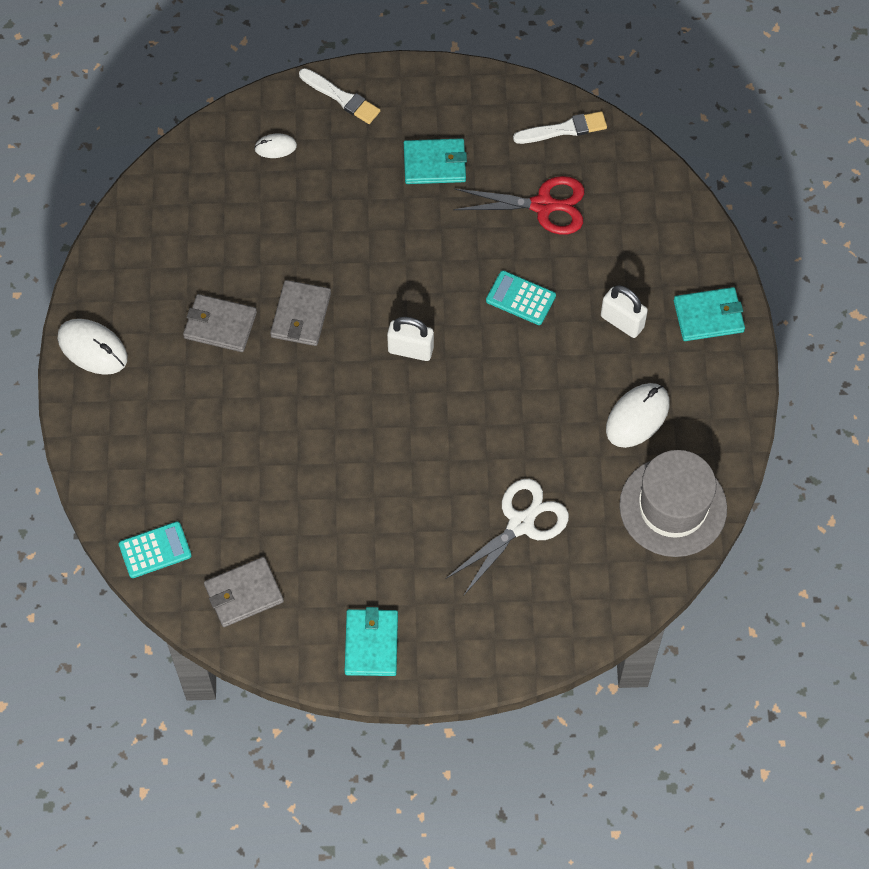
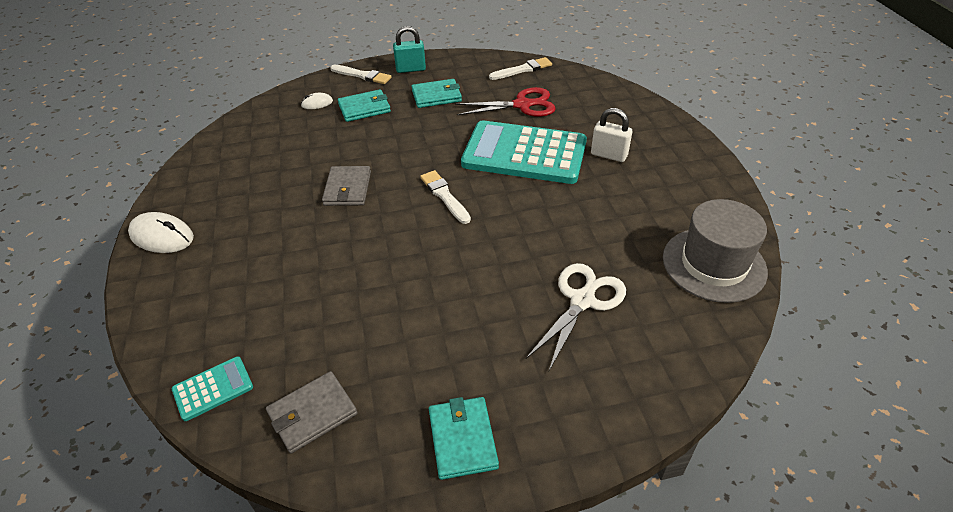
camera: 10 degrees left, 20 degrees down
grey wallet [183,294,257,352] -> none
white padlock [387,317,434,361] -> white brush [420,170,471,224]
turquoise calculator [486,270,556,325] -> turquoise calculator [461,120,587,184], size x2.31
white mouse [606,383,670,448] -> none
turquoise wallet [674,287,745,341] -> turquoise wallet moved to [338,89,391,122]
none -> turquoise padlock [393,26,426,73]

